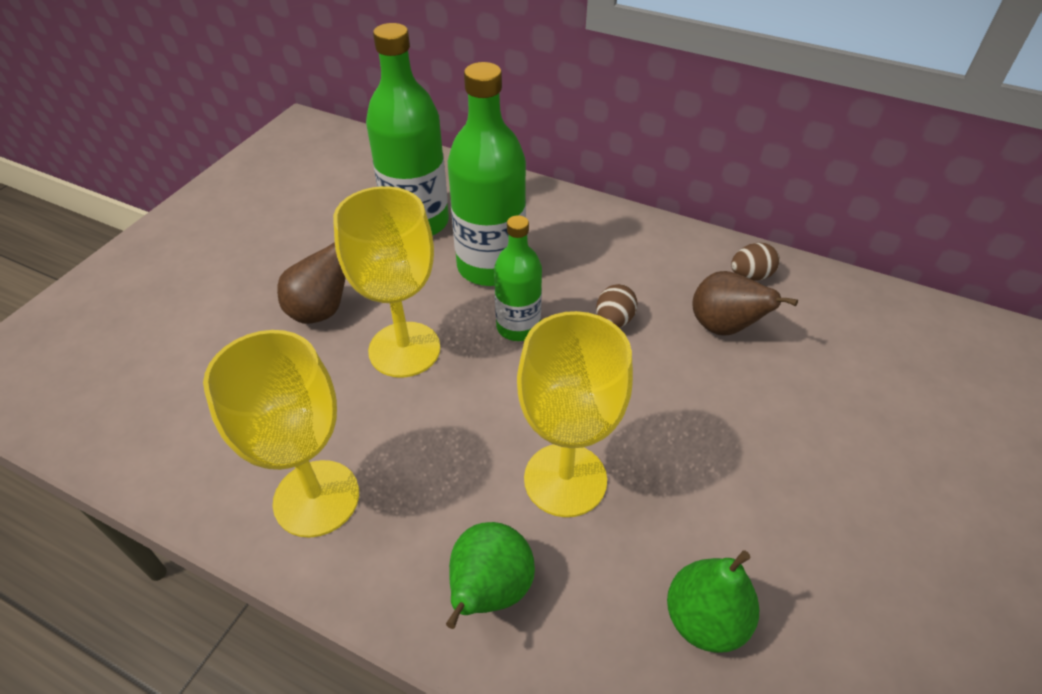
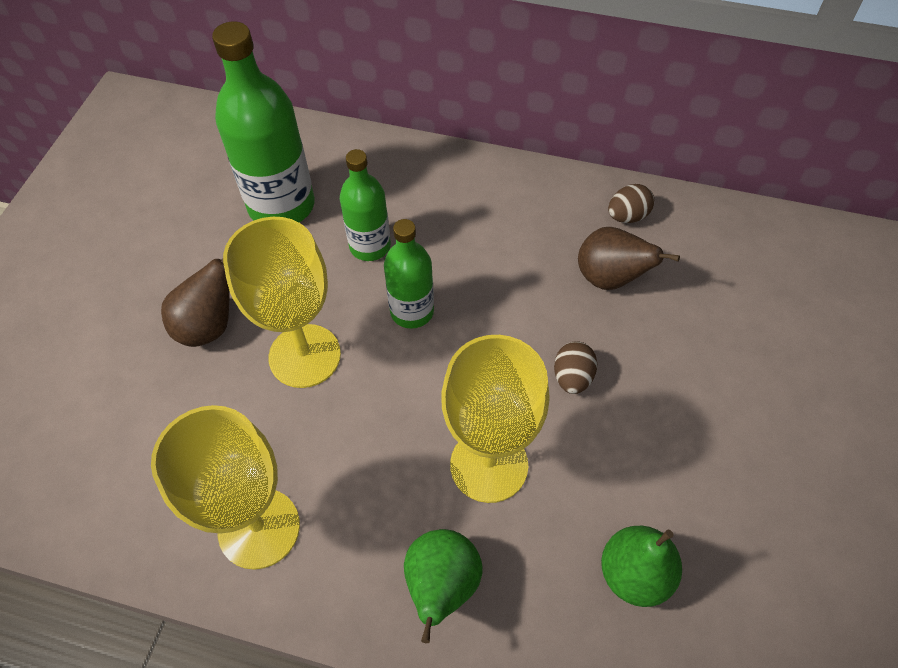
camera: 10 degrees left, 10 degrees up
green bottle [448,62,526,286] -> green bottle [340,149,391,261], size x0.60
brown egg [596,284,637,328] -> brown egg moved to [554,341,597,394]

